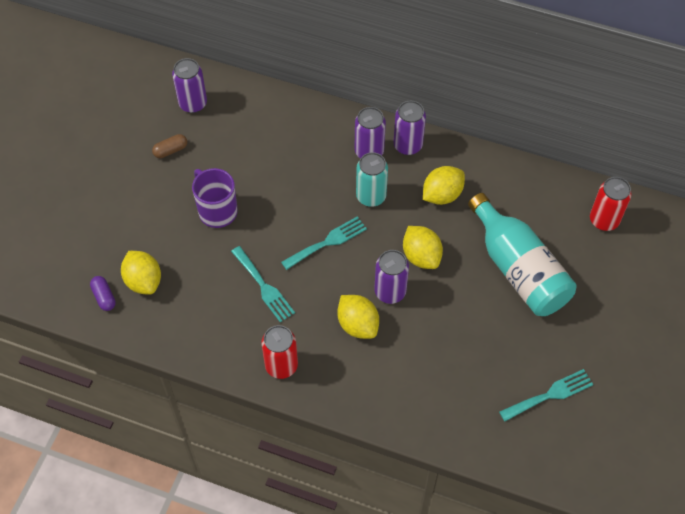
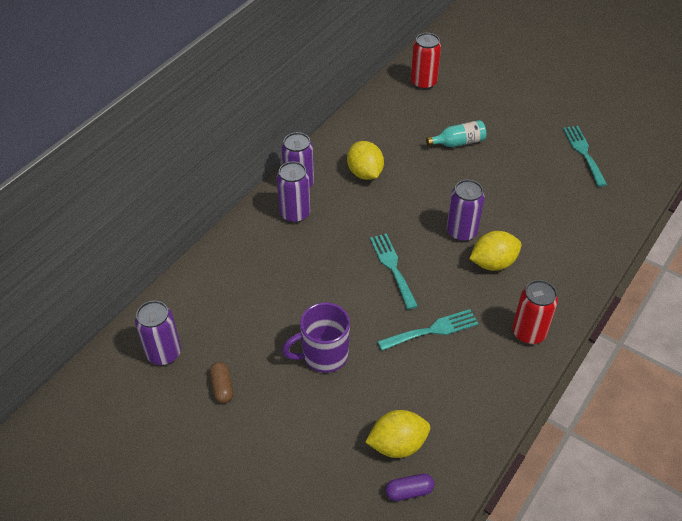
camera: 75 degrees left, 10 degrees down
turquoise can [356,152,388,207] -> none
yellow lemon [403,226,443,269] -> none
turquoise bottle [468,193,577,316] -> turquoise bottle [426,120,487,147], size x0.47

